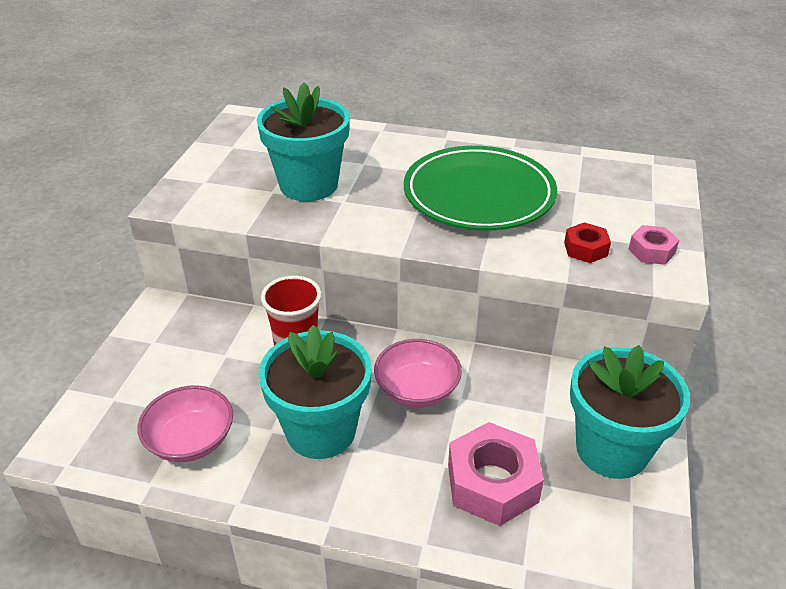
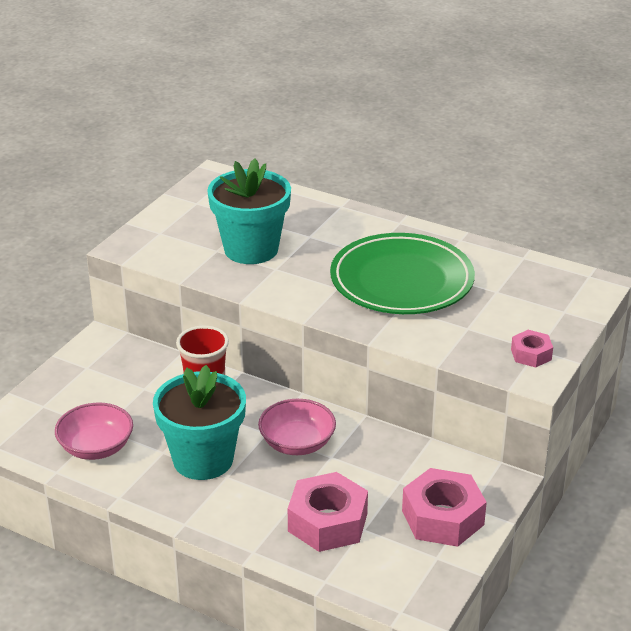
camera: 15 degrees right, 5 degrees down
red nut [564,222,611,263] -> none
turquoise flower pot [570,345,690,479] -> pink nut [402,468,487,547]

